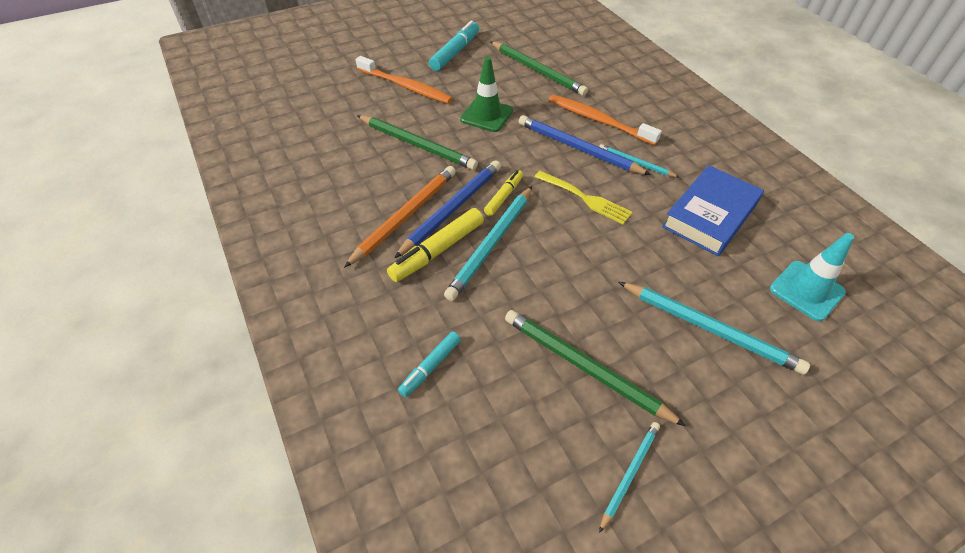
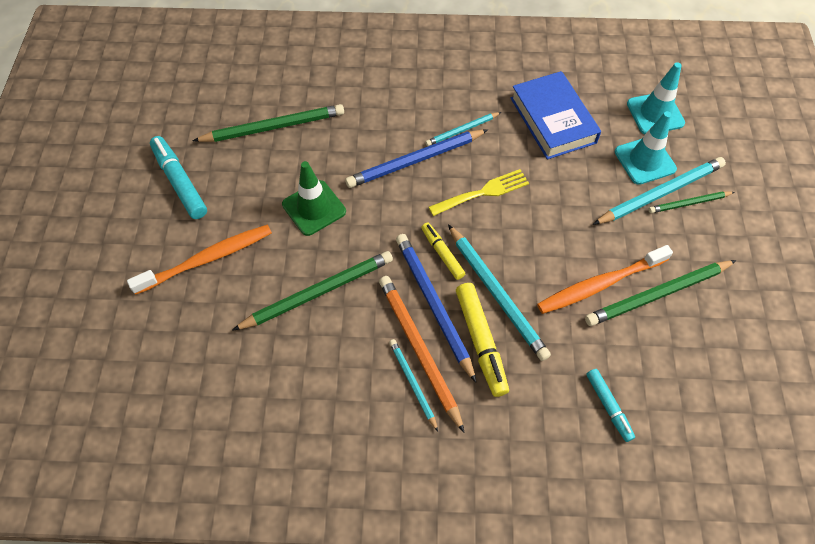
camera: 60 degrees left, 10 degrees up
orange toothbrush [549,95,662,145] -> orange toothbrush moved to [537,245,673,314]
turquoise pencil [599,422,660,533] -> turquoise pencil moved to [389,339,438,431]
none -> turquoise traffic cone [615,111,677,185]
none -> green pencil [648,191,734,213]

